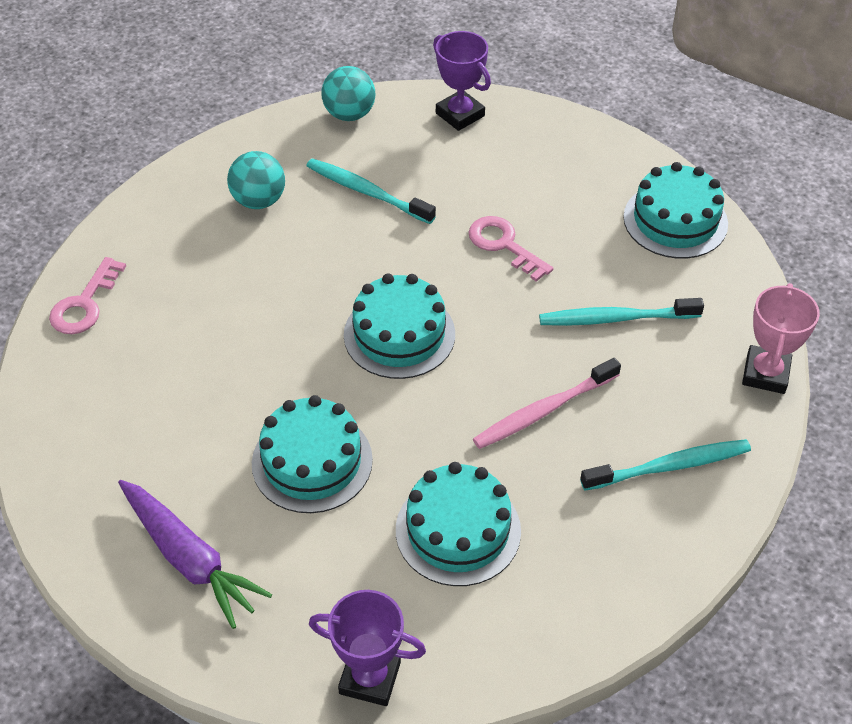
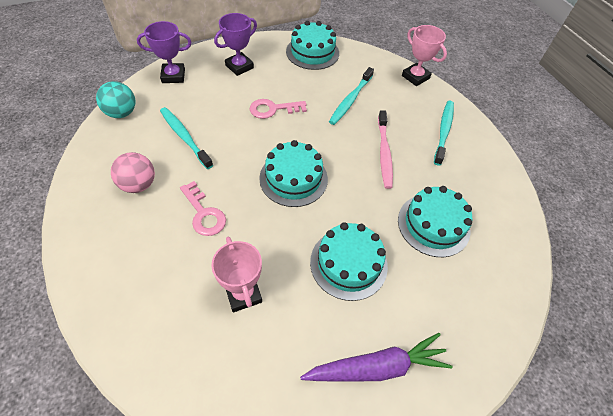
camera: 60 degrees left, 5 degrees up
pink key [49,257,126,334] -> pink key moved to [180,181,226,236]
turquoise ball [227,151,285,209] -> pink ball [111,152,155,193]
turquoise toothbrush [306,158,436,224] -> turquoise toothbrush turned 75 degrees clockwise [160,107,213,169]
purple trophy [309,590,426,706] -> purple trophy moved to [214,13,257,76]
none -> pink trophy [211,237,262,313]

